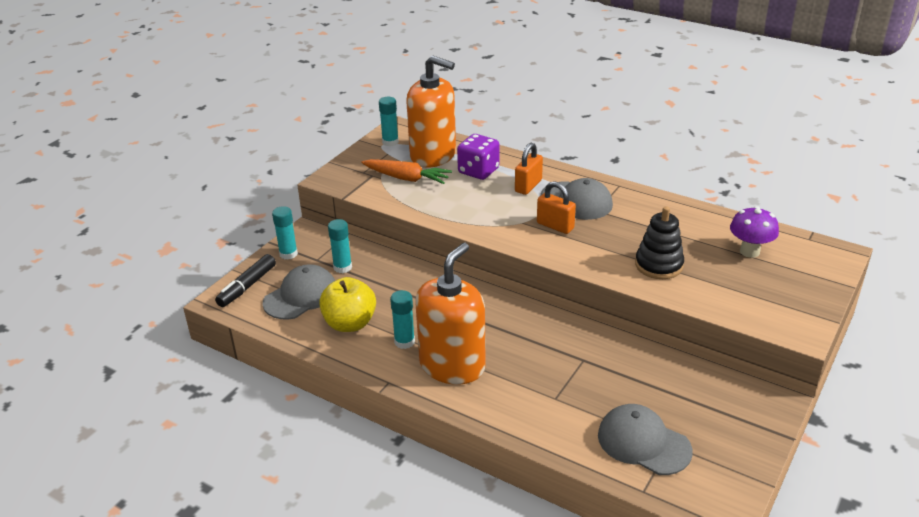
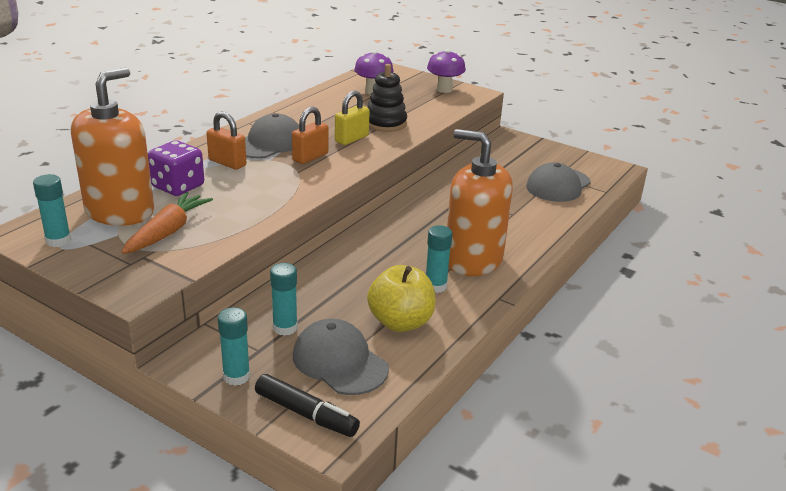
camera: 90 degrees left, 5 degrees down
none -> yellow padlock [335,90,370,145]
none -> purple mushroom [427,49,466,93]

